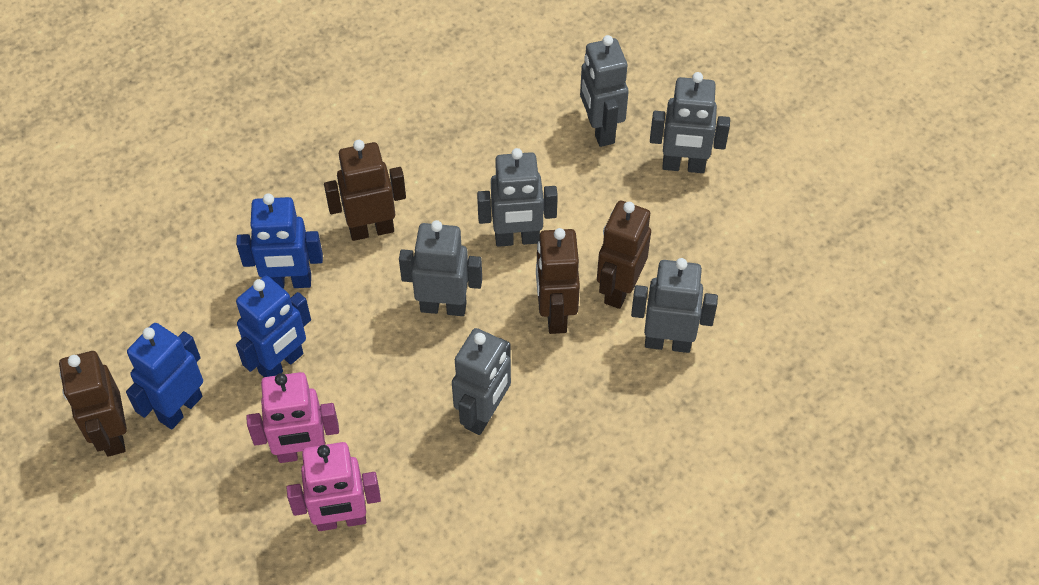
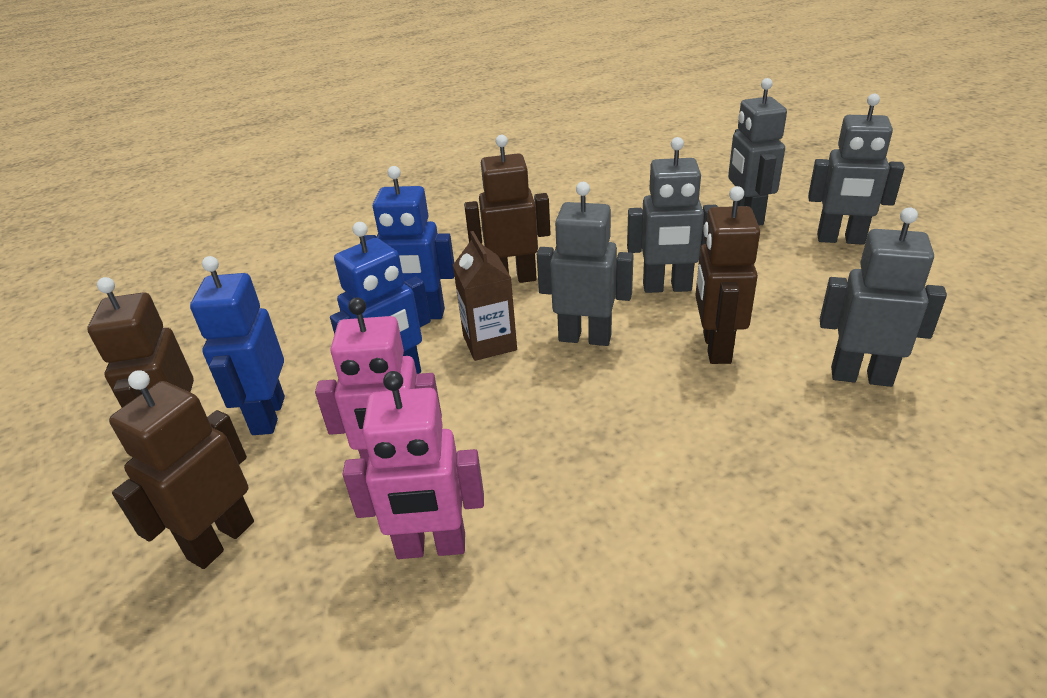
camera: 10 degrees right, 20 degrees down
blue robot [126,323,203,430] -> blue robot turned 45 degrees counterclockwise [190,256,285,435]
grey robot [452,328,511,435] -> none
brown robot [597,200,651,309] -> brown robot moved to [109,370,254,569]
none -> brown carton [453,231,517,361]

